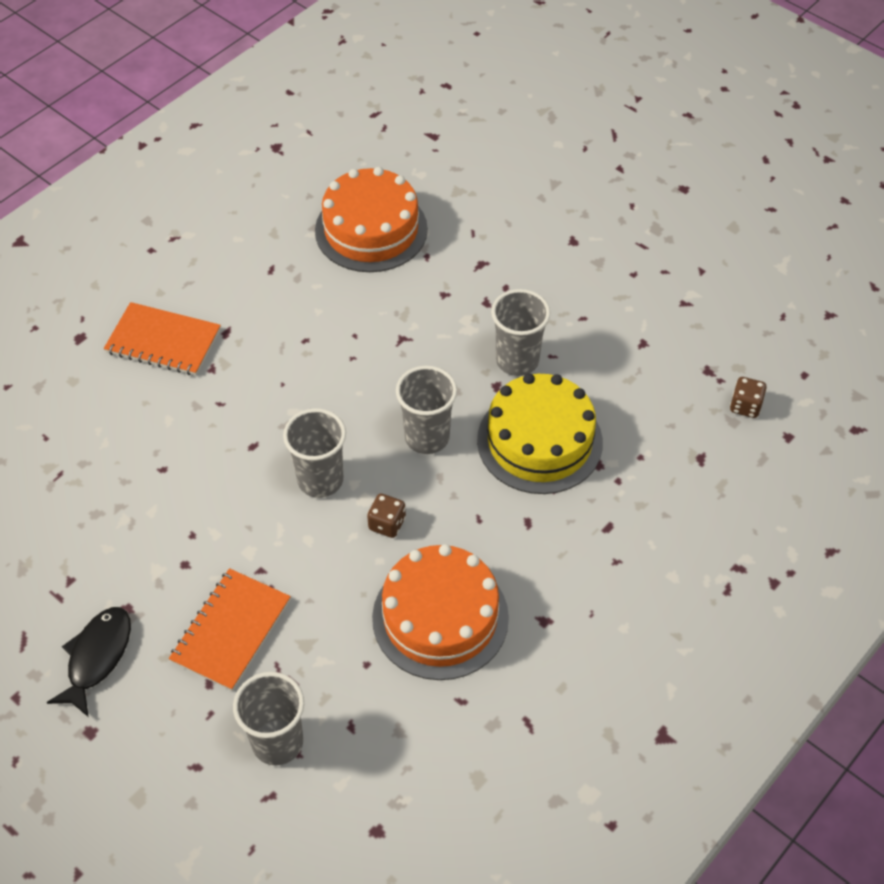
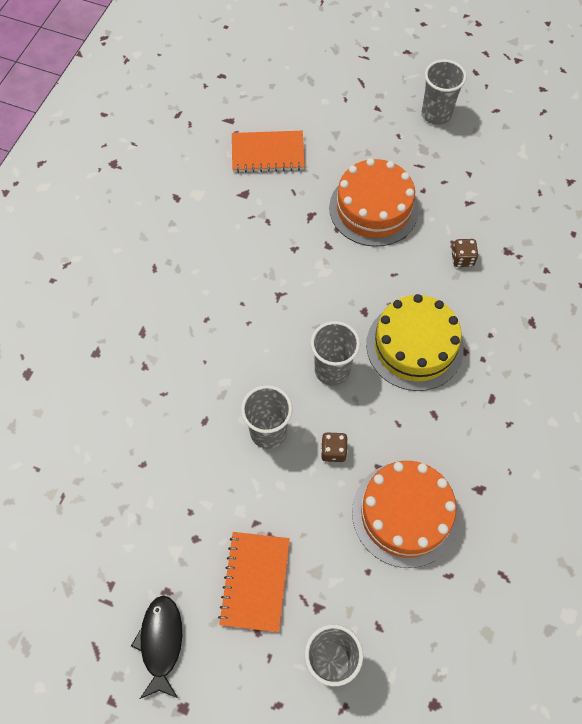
camera: 20 degrees left, 10 degrees up
orange notebook [104,302,221,375] -> orange notebook moved to [232,131,305,173]
orange cake [315,167,428,272] -> orange cake moved to [329,158,419,247]
grey cup [491,289,551,376] -> grey cup moved to [422,60,467,125]
brown dice [730,377,767,418] -> brown dice moved to [451,239,478,267]

